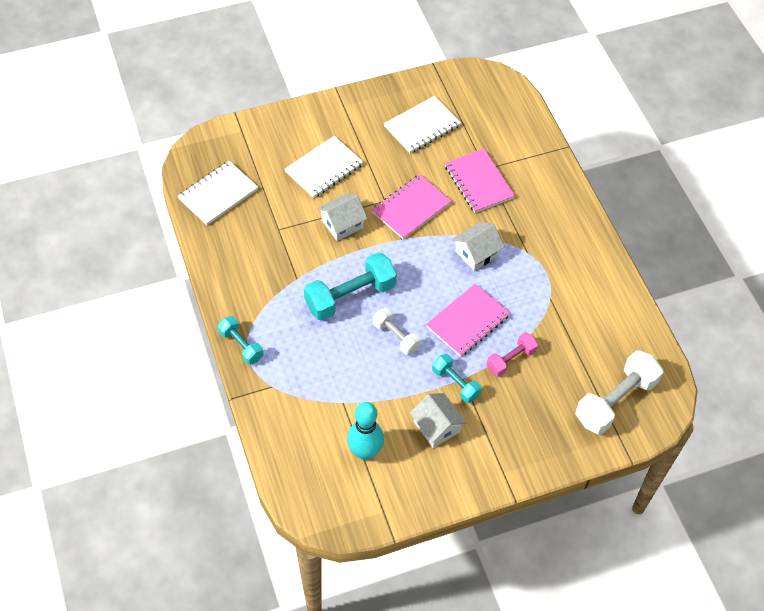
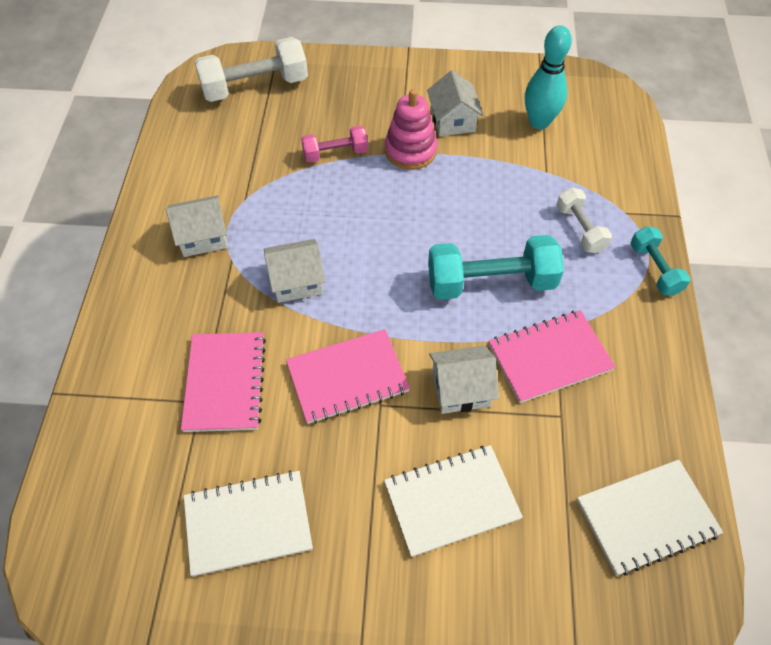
camera: 155 degrees left, 0 degrees up
white dumbbell [373,308,421,355] -> white dumbbell moved to [556,187,612,253]
pink notebook [426,283,510,357] -> pink notebook moved to [489,310,616,403]
turquoise dumbbell [432,354,482,403] -> pink stacking toy [385,89,437,170]
none -> white house [166,195,228,257]

